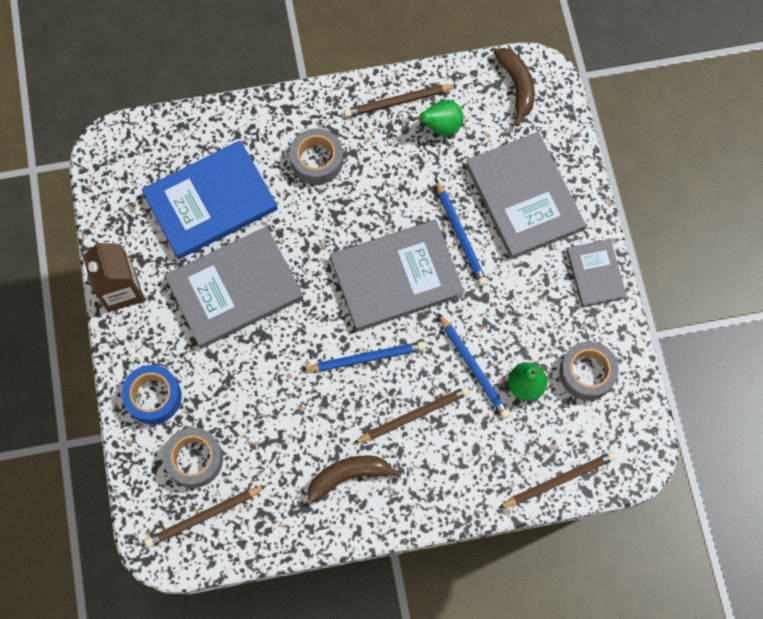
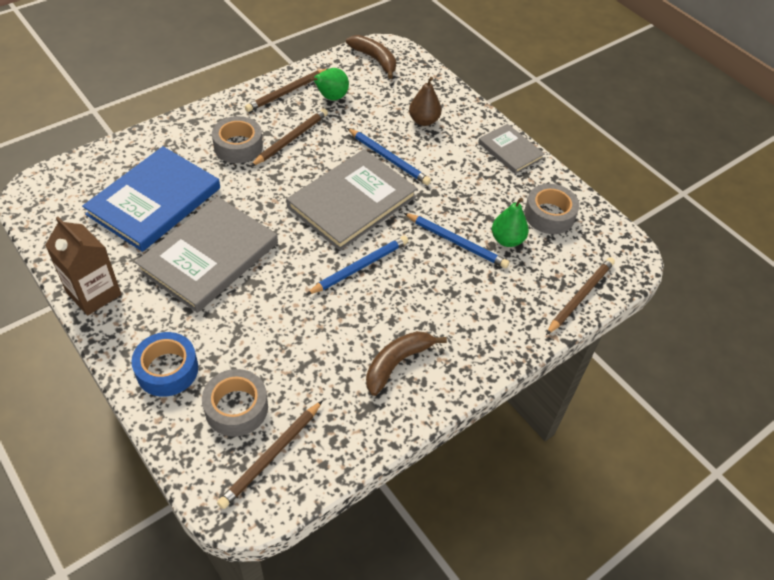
camera: 30 degrees left, 20 degrees down
brown pencil [353,386,470,444] -> brown pencil moved to [251,109,328,166]
grey book [465,132,586,260] -> brown pear [409,77,441,126]

